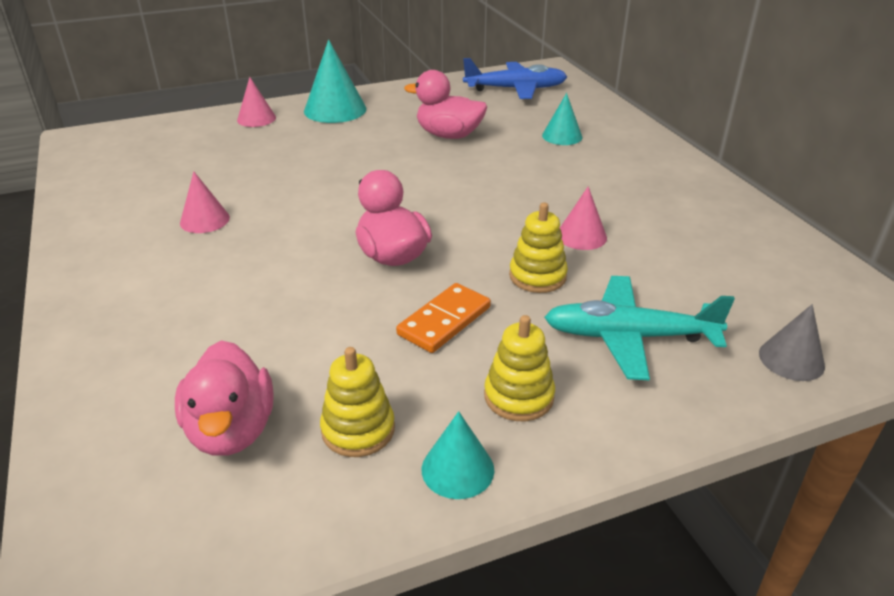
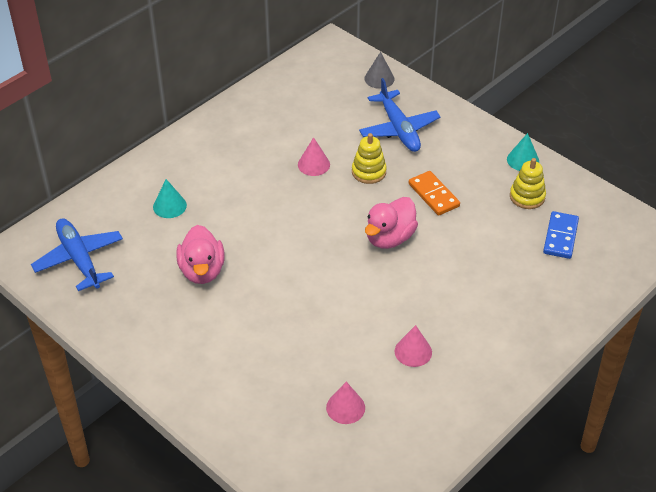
camera: 115 degrees left, 10 degrees up
pink duck [175,340,274,456] -> blue domino [543,211,579,259]
pink cone [237,77,276,127] -> pink cone moved to [326,382,365,424]
turquoise cone [304,39,367,123] -> none
orange domino [396,283,491,353] -> orange domino turned 45 degrees clockwise [409,171,460,216]
yellow stacking toy [484,315,555,421] -> none
turquoise plane [544,276,735,380] -> blue plane [359,78,441,152]

